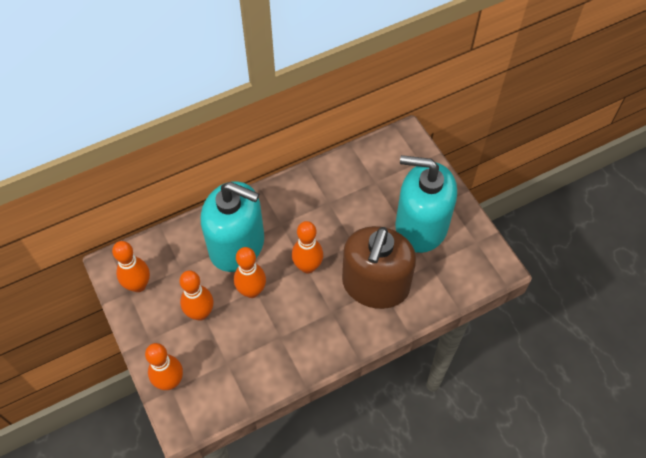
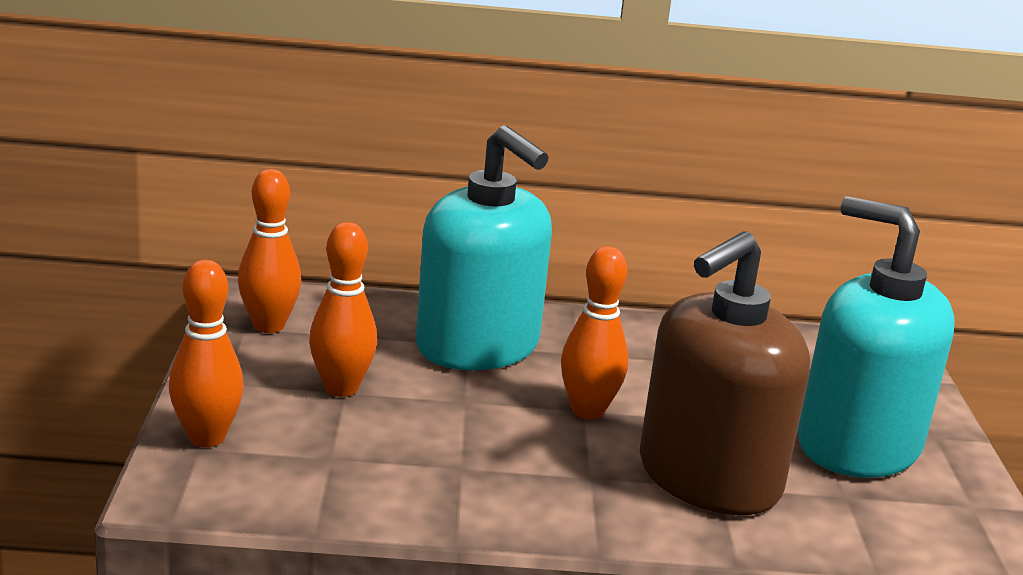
camera: 25 degrees right, 35 degrees down
orange bowling pin [234,247,266,298] -> none

